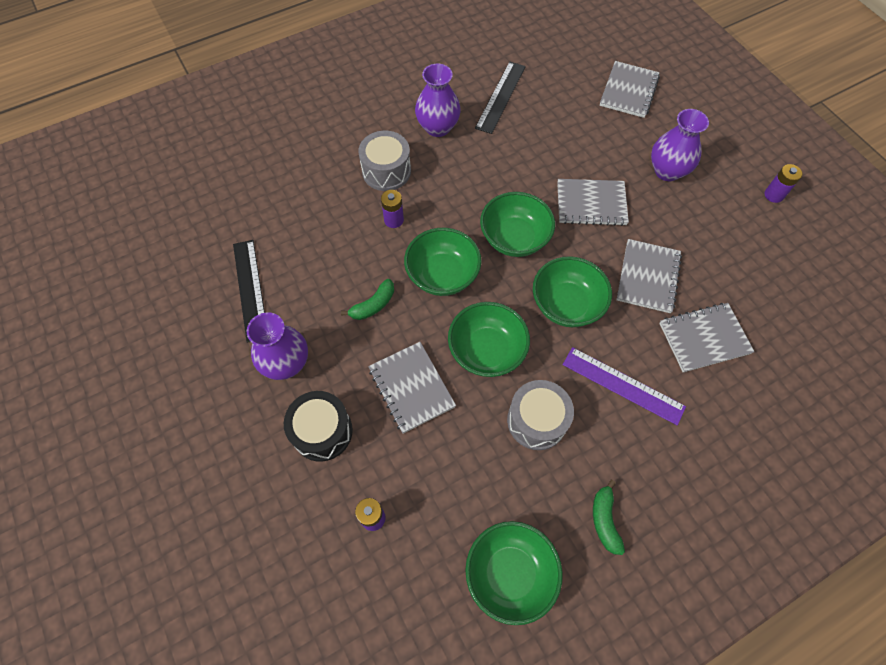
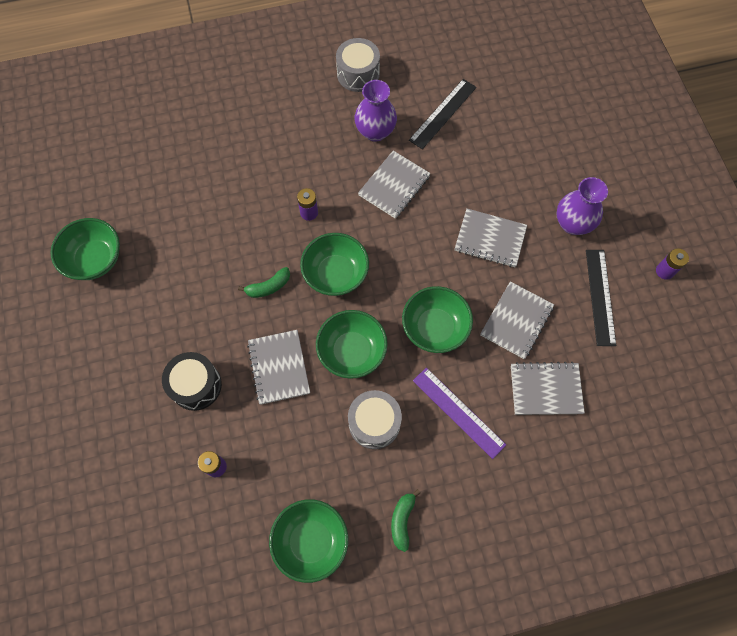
camera: 15 degrees right, 5 degrees up
black ruler [233,240,265,343] -> black ruler moved to [586,250,616,346]
purple vase [247,312,308,380] -> none
grey drum [358,131,411,191] -> grey drum moved to [336,38,380,92]
green bowl [480,192,555,257] -> green bowl moved to [50,218,120,280]
grey notebook [600,61,660,118] -> grey notebook moved to [358,151,431,219]

